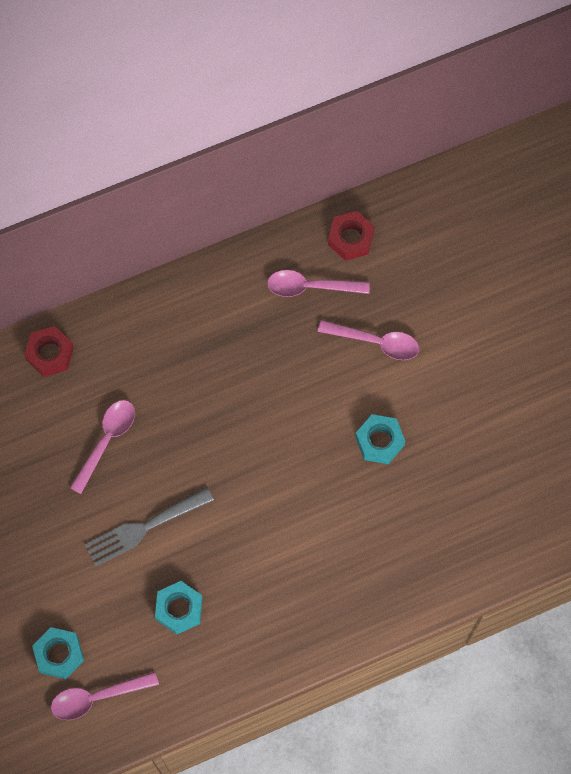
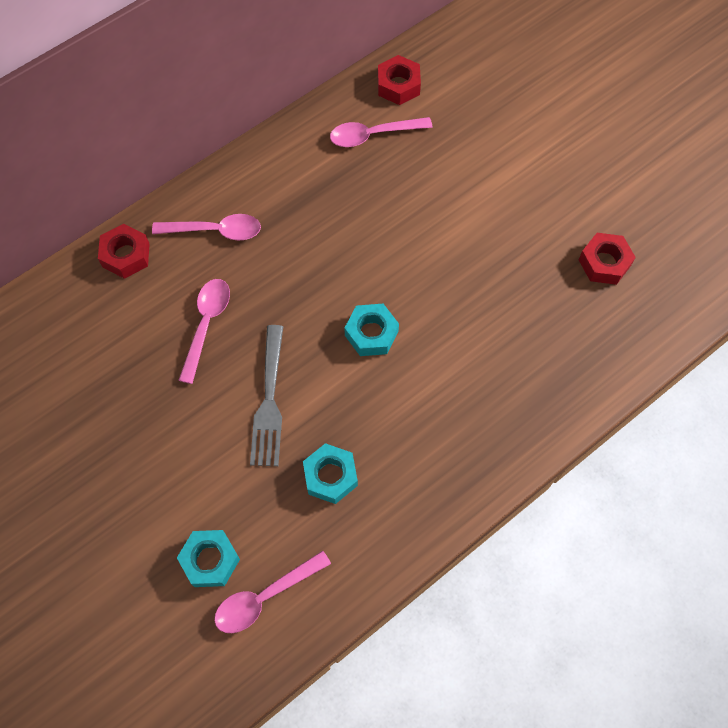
camera: 15 degrees left, 5 degrees down
grey fork [85,487,214,566] -> grey fork turned 45 degrees counterclockwise [250,325,283,466]
pink spoon [318,320,419,360] -> pink spoon moved to [152,214,261,241]
turquoise nut [355,414,405,464] -> turquoise nut moved to [344,304,399,356]
none -> red nut [578,233,636,285]

